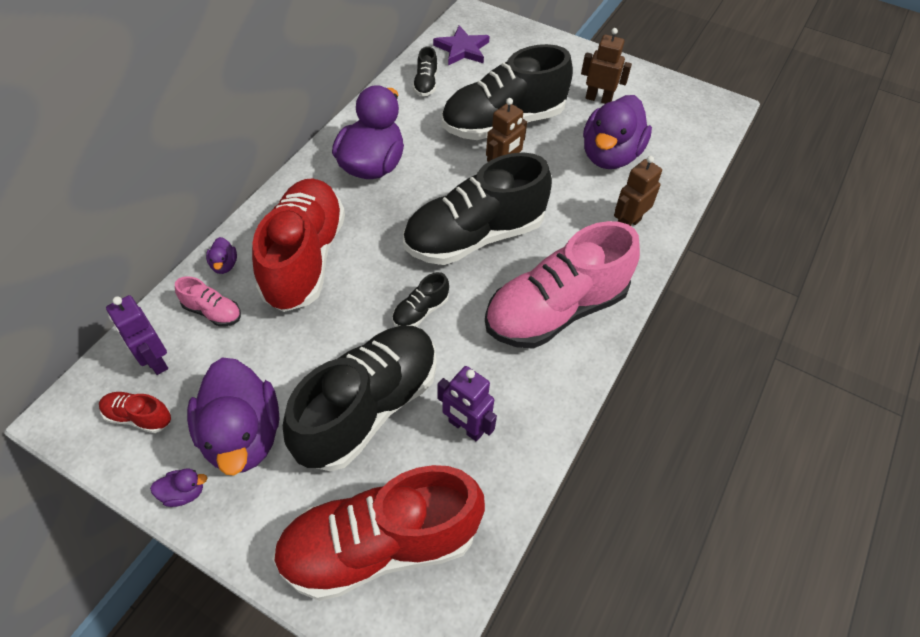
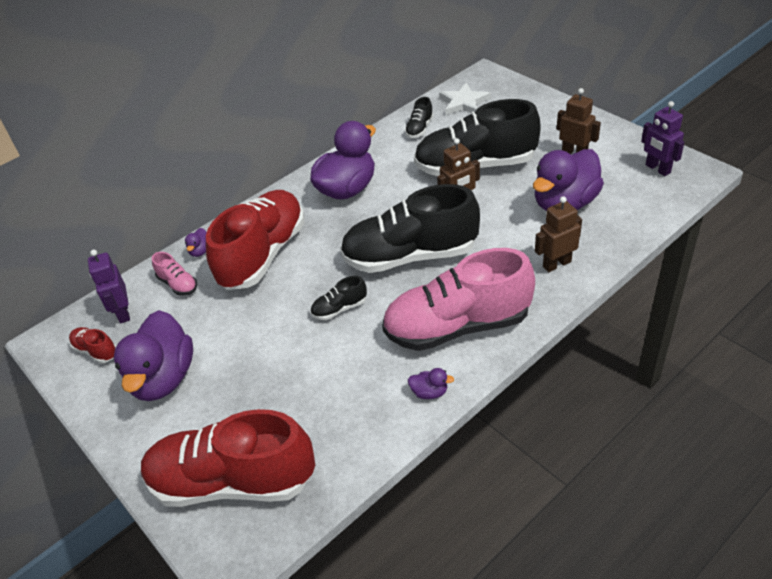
camera: 25 degrees right, 10 degrees down
purple duck [150,468,208,507] -> purple duck moved to [408,368,454,399]
black shoe [283,326,437,471] -> none
purple star [433,25,490,65] -> white star [439,82,491,115]
purple robot [437,366,497,442] -> purple robot moved to [641,101,684,176]

